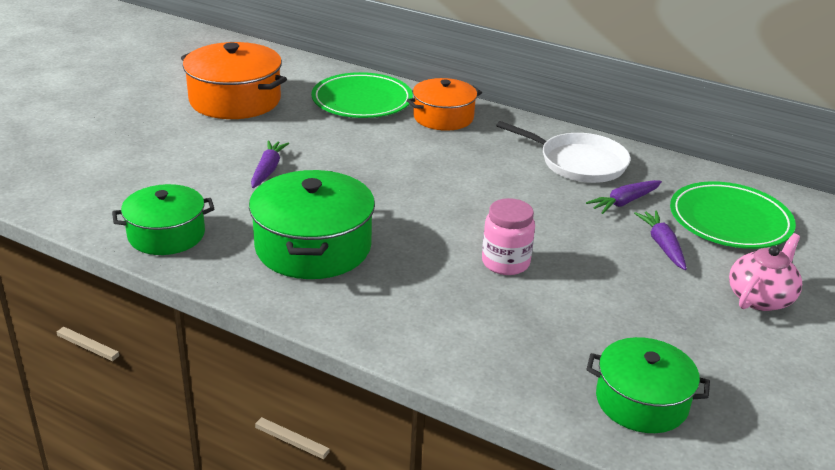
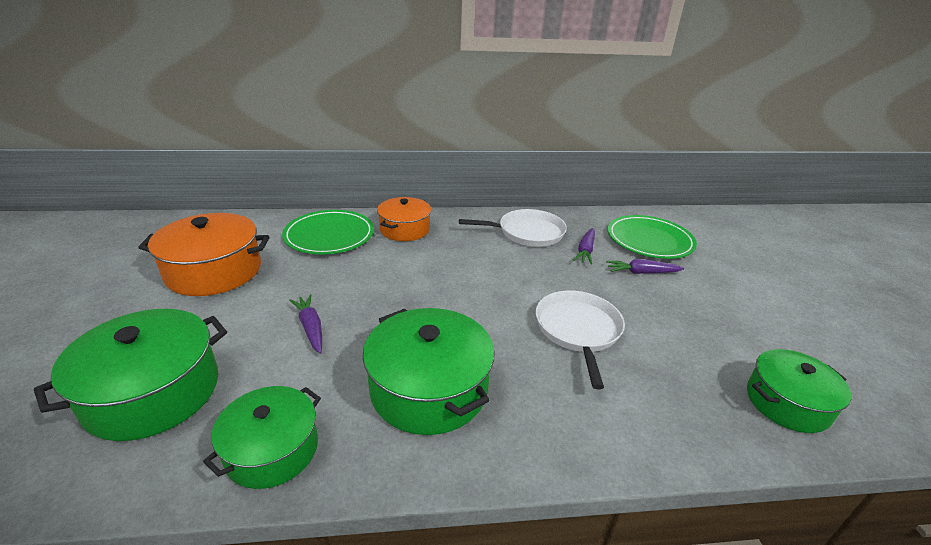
camera: 35 degrees left, 0 degrees up
pink jar [482,198,535,275] -> white pan [536,291,625,389]
purple carrot [634,211,687,270] -> purple carrot turned 45 degrees counterclockwise [606,259,684,274]
pink teapot [729,233,802,311] -> none
none -> green pot [34,309,227,441]

